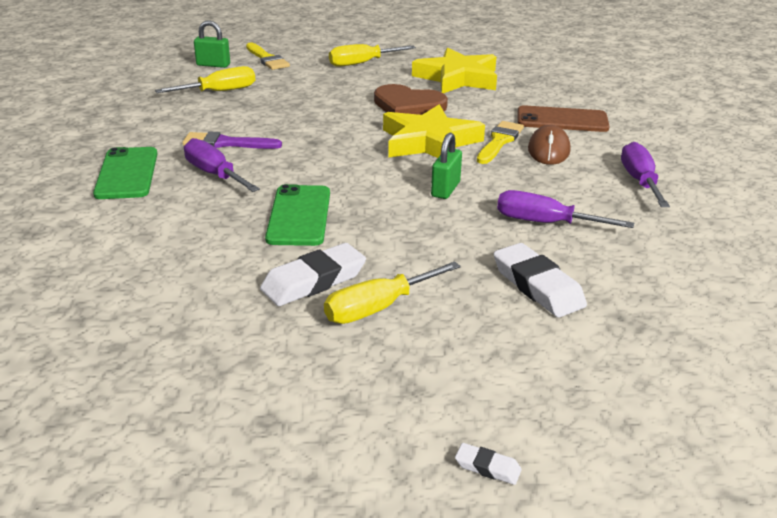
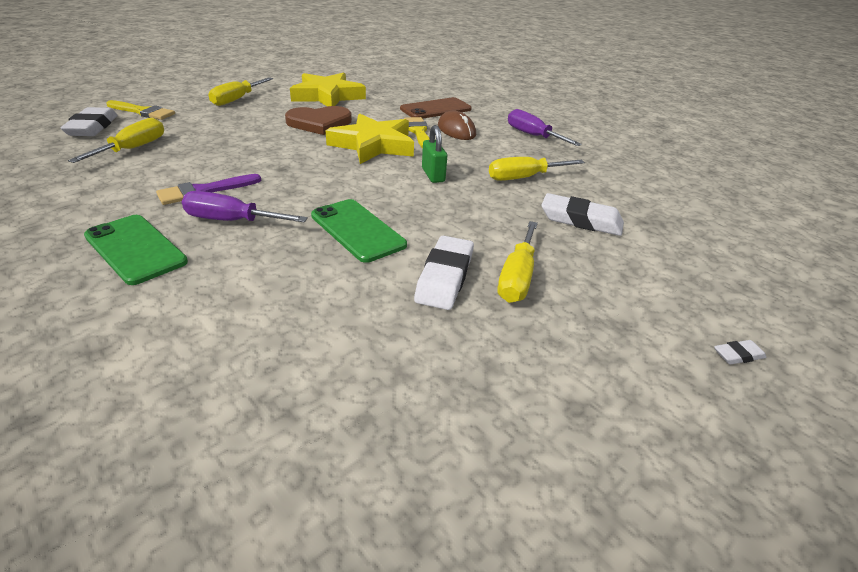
camera: 40 degrees left, 5 degrees up
green padlock [194,20,230,68] -> white eraser [61,107,118,136]
purple screwdriver [497,190,634,228] -> yellow screwdriver [489,157,585,181]

